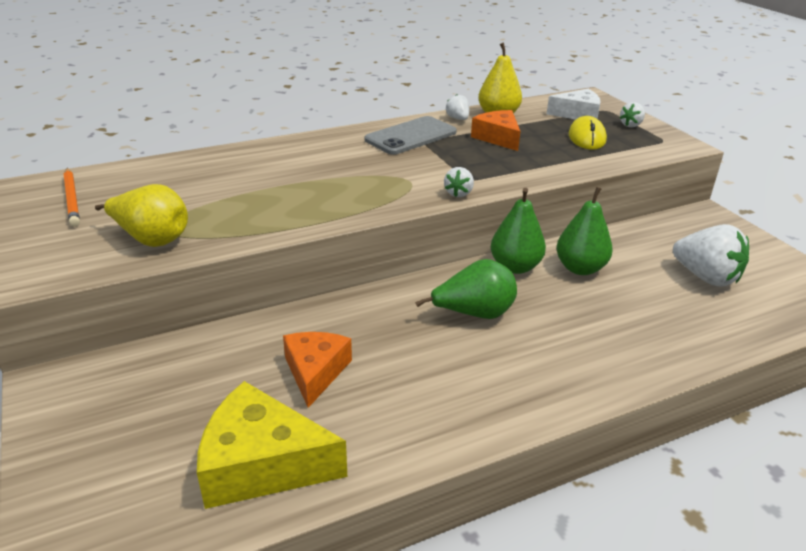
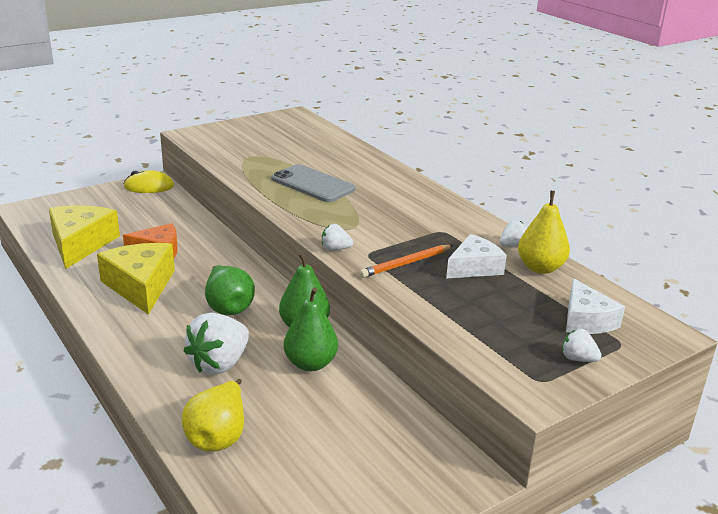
camera: 80 degrees right, 5 degrees down
orange pencil [64,168,80,227] -> orange pencil moved to [359,245,453,278]
yellow pear [95,184,188,247] -> yellow pear moved to [182,379,244,451]
grey phone [365,116,457,155] -> grey phone moved to [271,164,356,202]
orange cheese [471,110,520,151] -> white cheese [446,234,507,278]
yellow mouse [568,116,607,150] -> yellow mouse moved to [124,170,174,193]
white strawberry [673,224,749,287] -> white strawberry moved to [184,313,249,374]
none -> yellow cheese [97,243,175,315]

